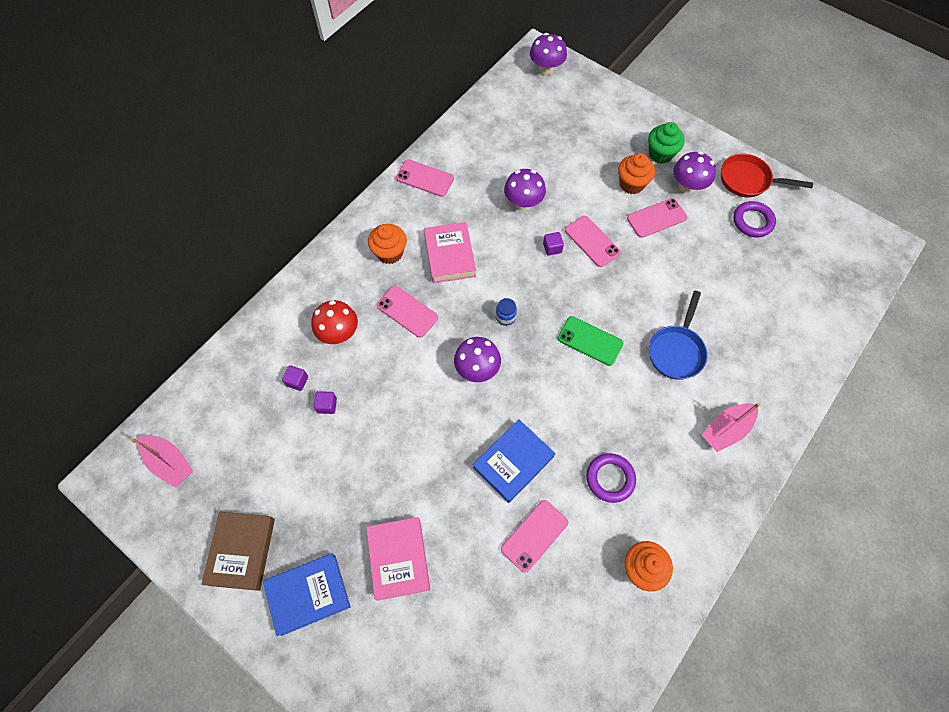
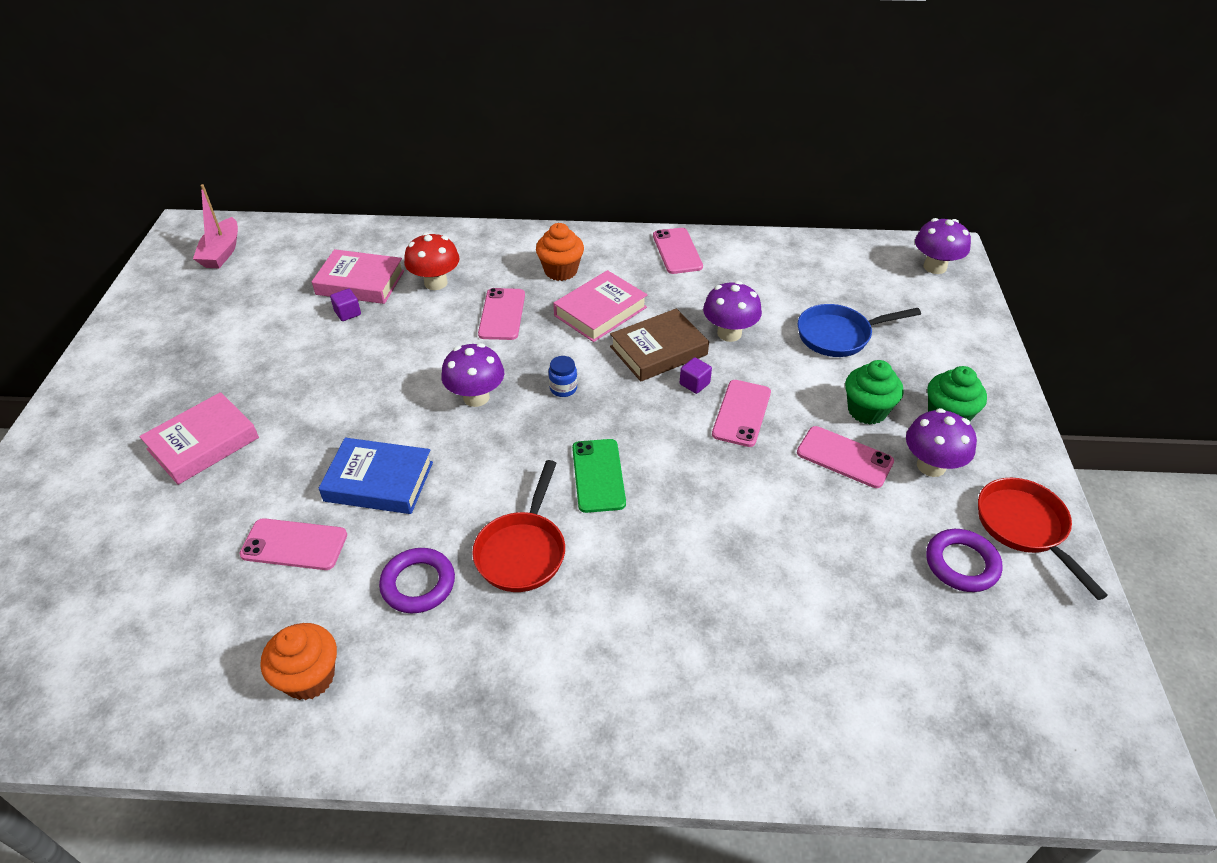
camera: 55 degrees right, 20 degrees down
brown book [201,512,275,591] -> brown book moved to [610,308,709,382]
blue book [263,553,351,636] -> none
purple cube [282,365,308,391] -> pink book [312,249,404,304]
orange cupcake [618,153,655,194] -> green cupcake [845,360,904,424]
blue pan [649,291,707,380] -> blue pan moved to [798,304,921,357]
pink boat [702,403,760,452] -> none
none -> red pan [472,460,565,592]

